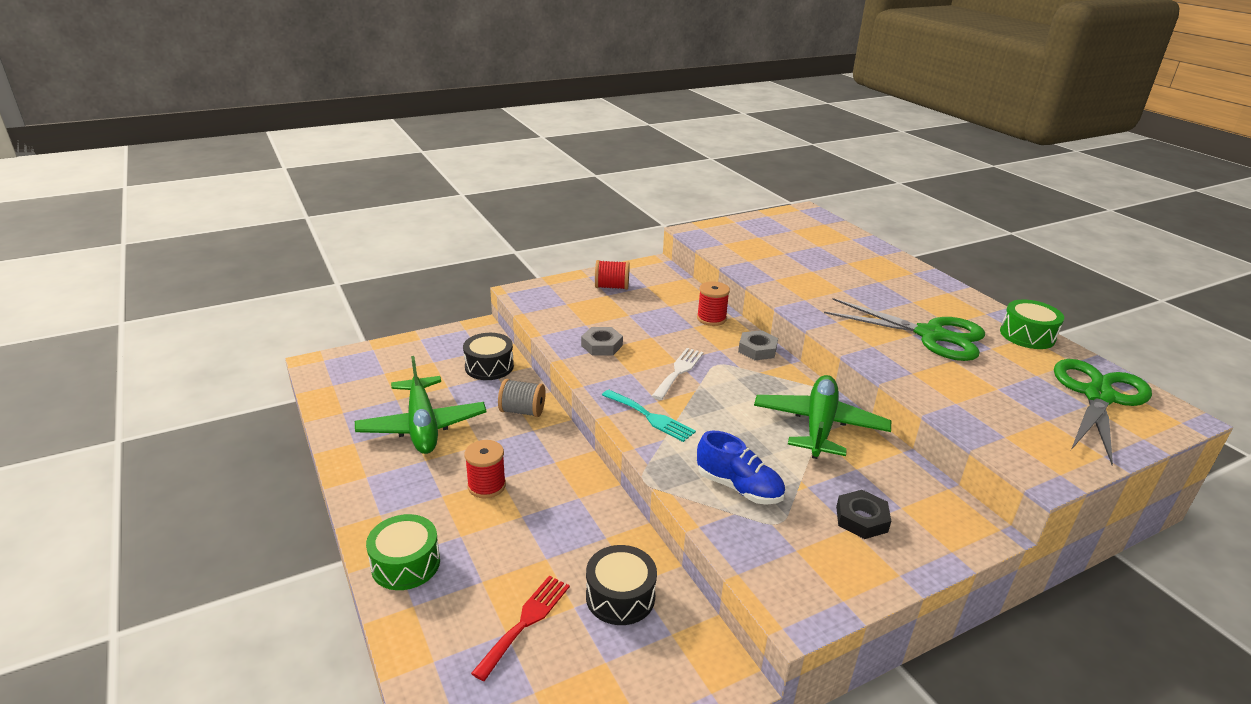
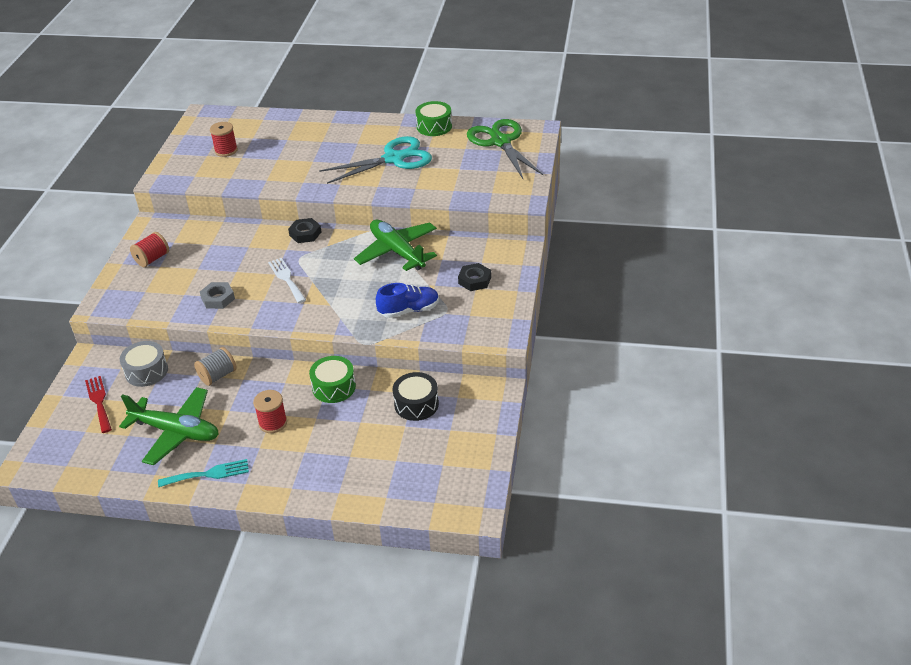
camera: 50 degrees left, 10 degrees up
green drum [366,514,440,590] -> green drum moved to [309,356,356,403]
black drum [463,333,514,380] -> grey drum [120,341,168,387]
red fork [471,576,570,681] -> red fork moved to [85,376,112,433]
turquoise fork [602,390,696,442] -> turquoise fork moved to [158,459,249,487]
red spool [697,281,730,326] -> red spool moved to [210,122,238,157]
grey nut [738,330,778,360] -> black nut [288,218,322,243]
green scissors [824,298,985,361] -> turquoise scissors [319,136,432,184]

